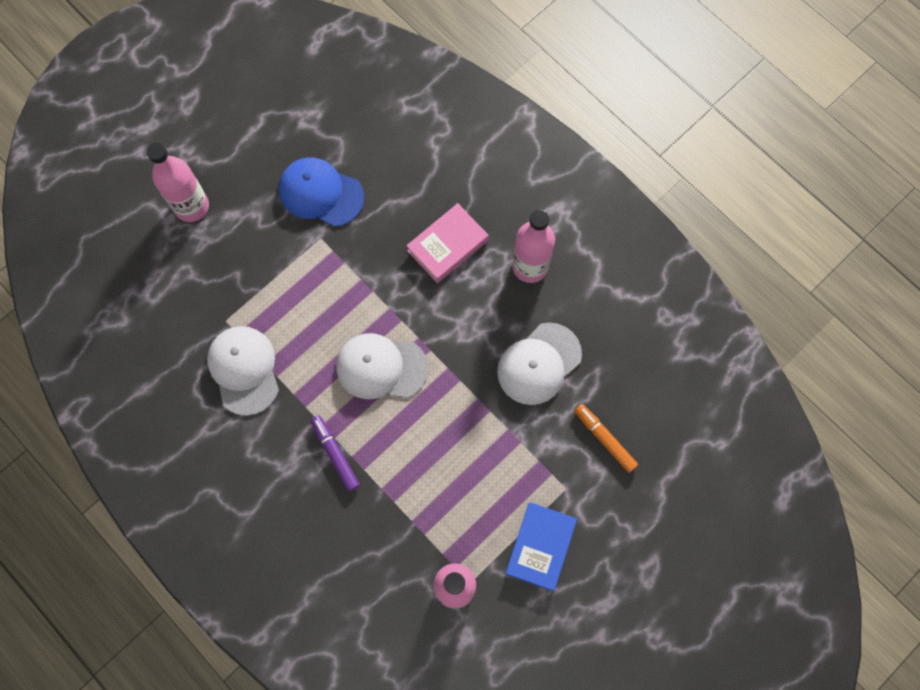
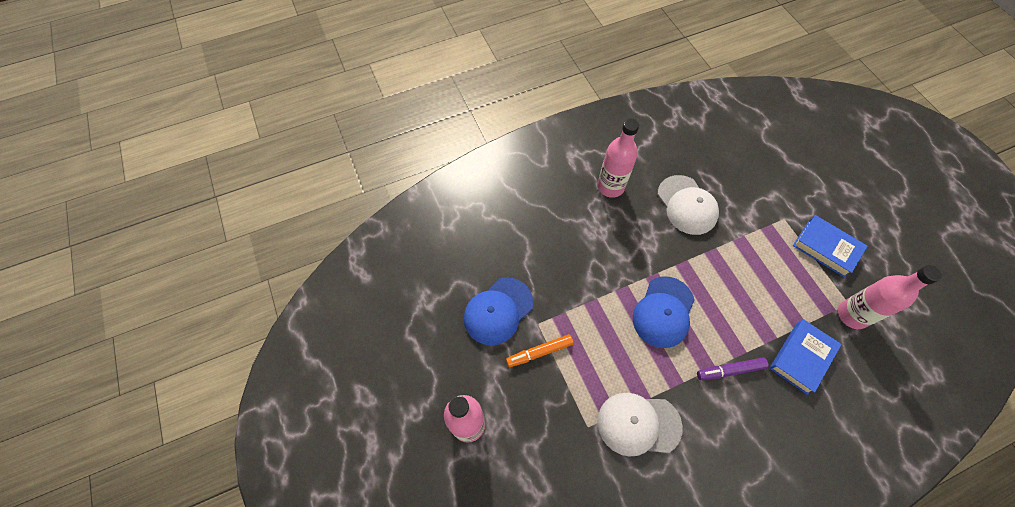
camera: 70 degrees left, 10 degrees down
white cap [337,333,428,399] -> blue cap [633,276,695,348]
pink book [406,203,488,283] -> none
orange marker [575,404,638,473] -> orange marker moved to [506,334,573,367]
none -> blue book [770,319,842,395]

